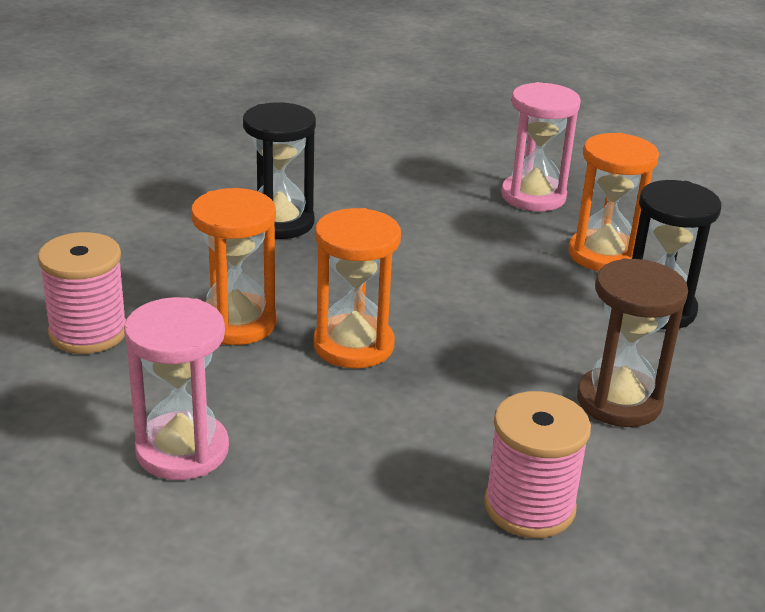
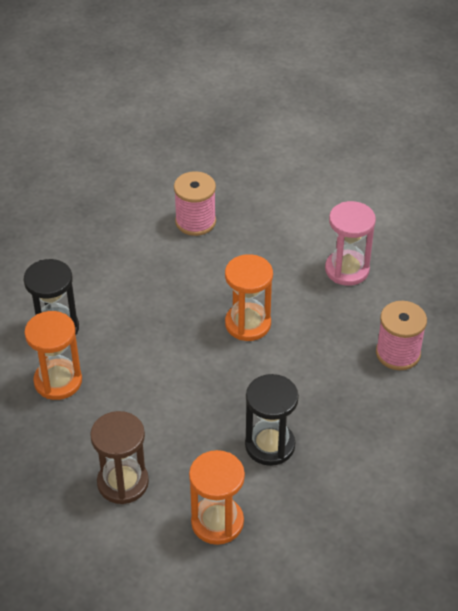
camera: 165 degrees left, 15 degrees up
orange hourglass [191,188,277,345] -> orange hourglass moved to [189,450,245,545]
pink hourglass [501,82,581,211] -> none
brown hourglass [577,258,688,427] -> brown hourglass moved to [90,411,149,504]

